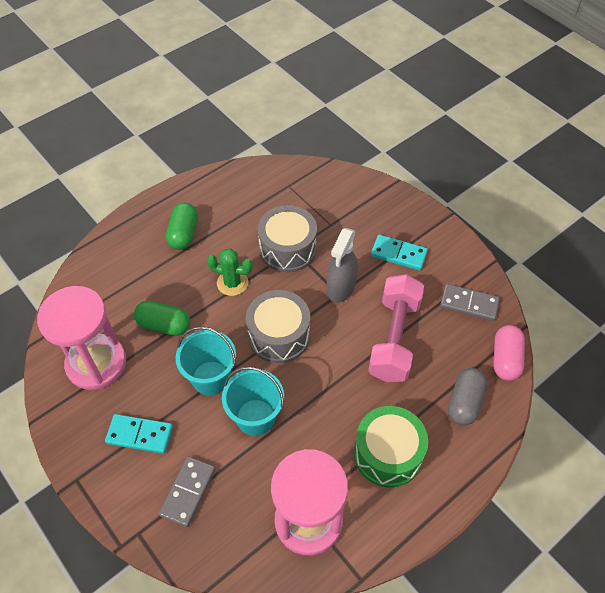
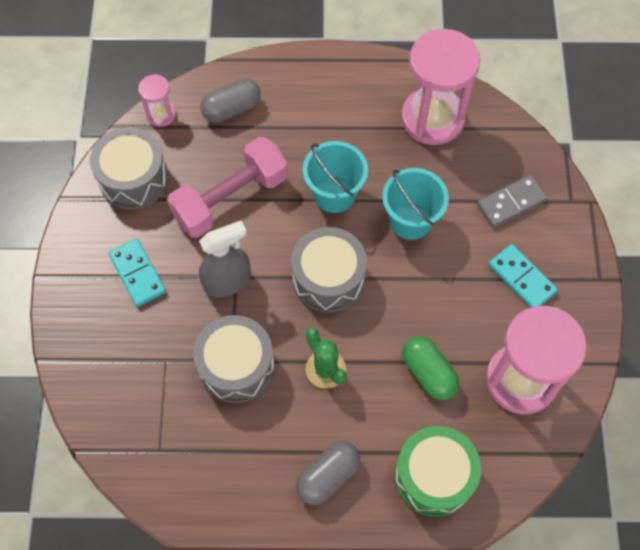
camera: 140 degrees left, 10 degrees up
green capsule [166,203,198,250] -> grey capsule [296,441,360,505]
turquoise bucket [175,326,236,395] -> turquoise bucket moved to [303,141,368,213]
green drum [354,406,428,488] -> green drum moved to [395,426,481,517]
grey domino [440,284,500,321] -> grey drum [90,127,169,210]
pink capsule [493,325,525,381] -> pink hourglass [138,74,176,127]

